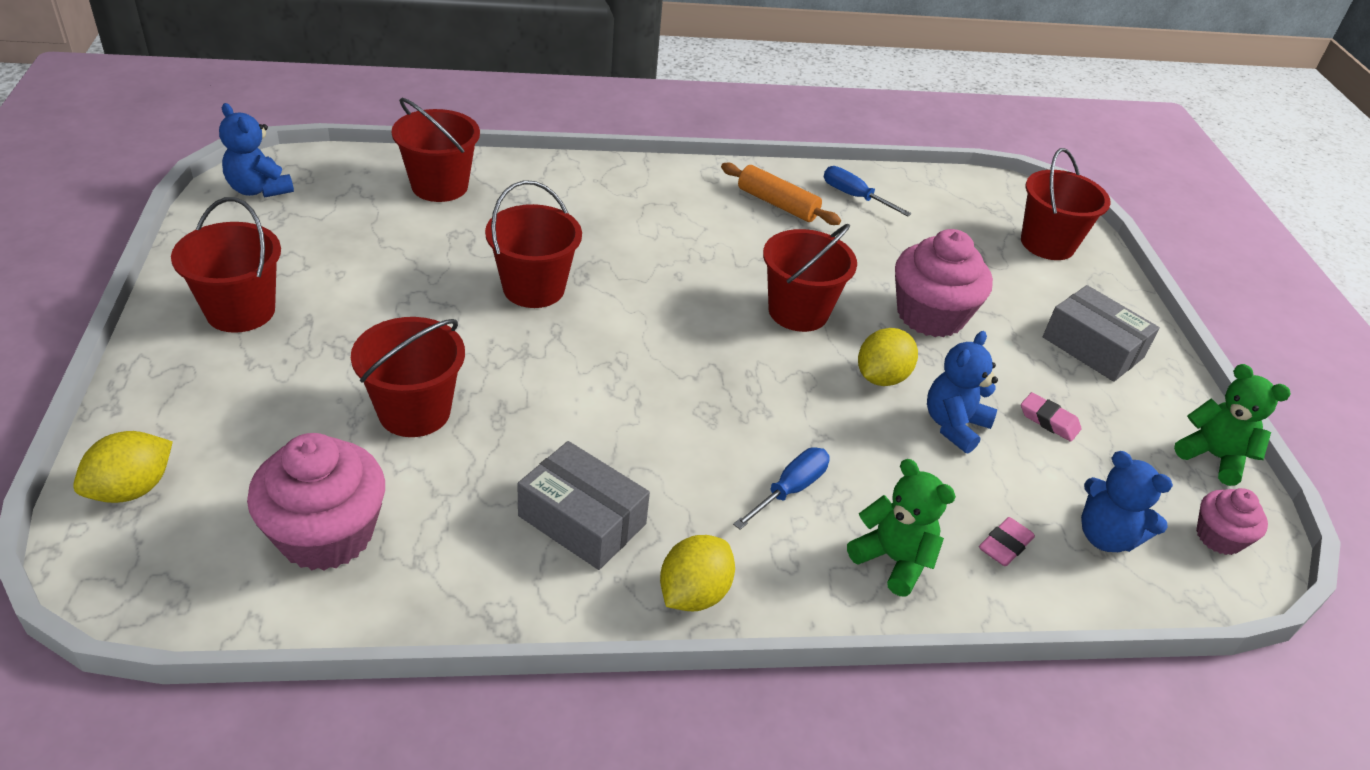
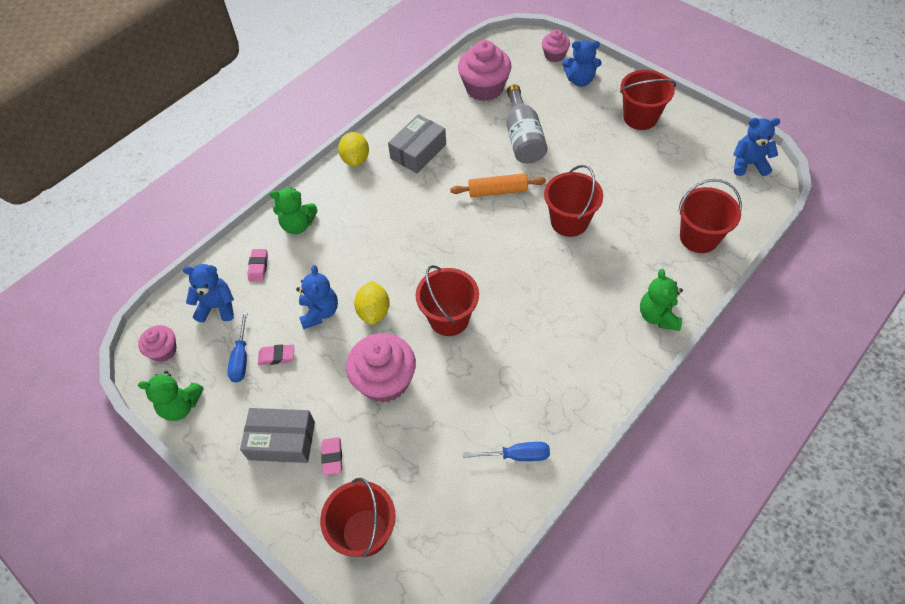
camera: 145 degrees right, 15 degrees up
yellow lemon [73,431,173,503] -> pink cupcake [542,29,570,62]
red bucket [351,317,465,437] -> grey bottle [506,84,548,163]
grey box [518,441,650,570] -> grey box turned 45 degrees counterclockwise [388,114,446,173]
orange rolling pin [721,163,841,225] -> orange rolling pin moved to [450,173,546,197]
blue screwdriver [733,447,830,530] -> blue screwdriver moved to [227,312,248,383]
none -> pink eraser [321,437,342,475]
none -> blue teddy bear [562,40,601,87]
none -> green teddy bear [640,269,683,331]

